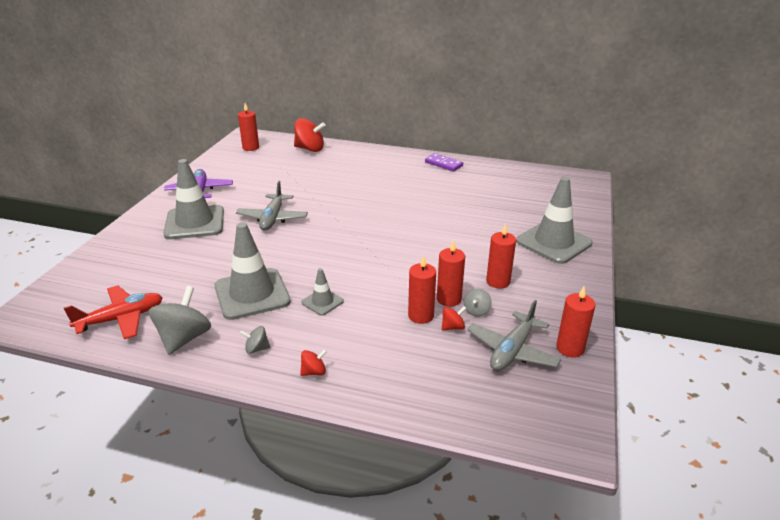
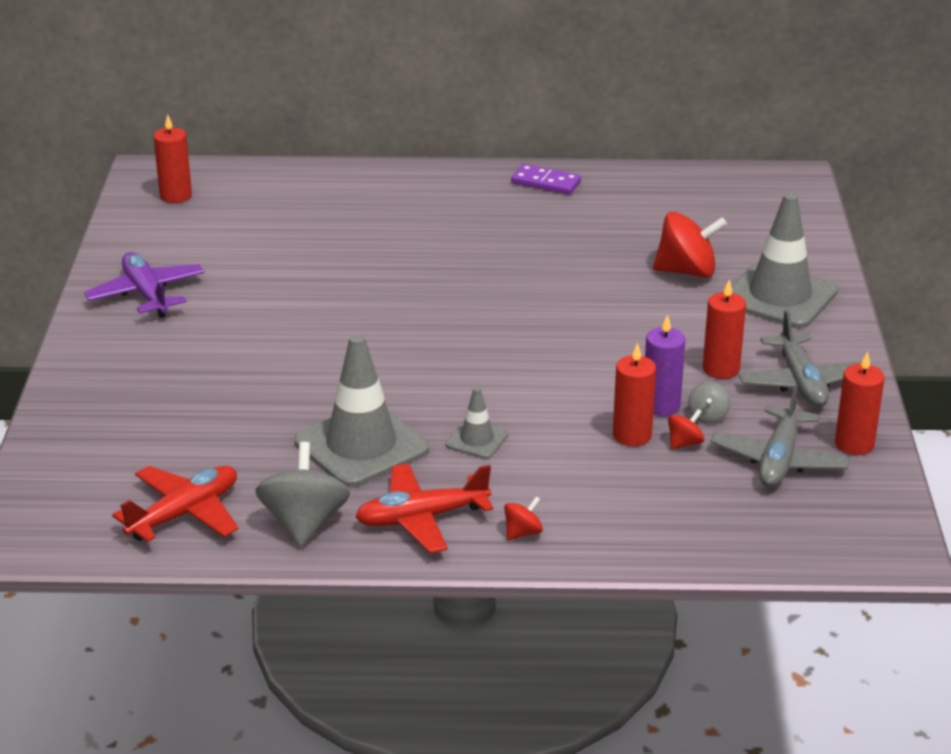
camera: 15 degrees left, 0 degrees up
grey traffic cone [163,159,224,239] -> none
grey plane [236,181,308,231] -> grey plane moved to [738,311,862,407]
grey spinning top [240,326,270,354] -> red plane [355,463,493,553]
red spinning top [294,118,326,152] -> red spinning top moved to [653,212,727,278]
red candle [437,240,465,307] -> purple candle [645,314,685,416]

